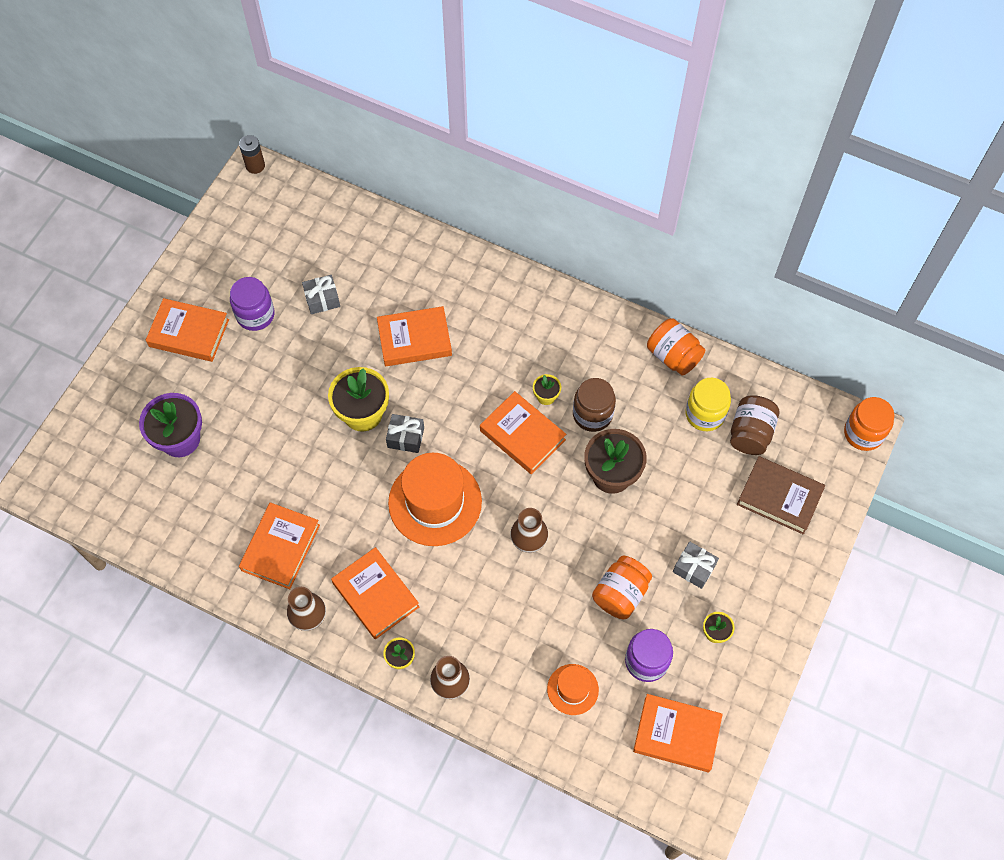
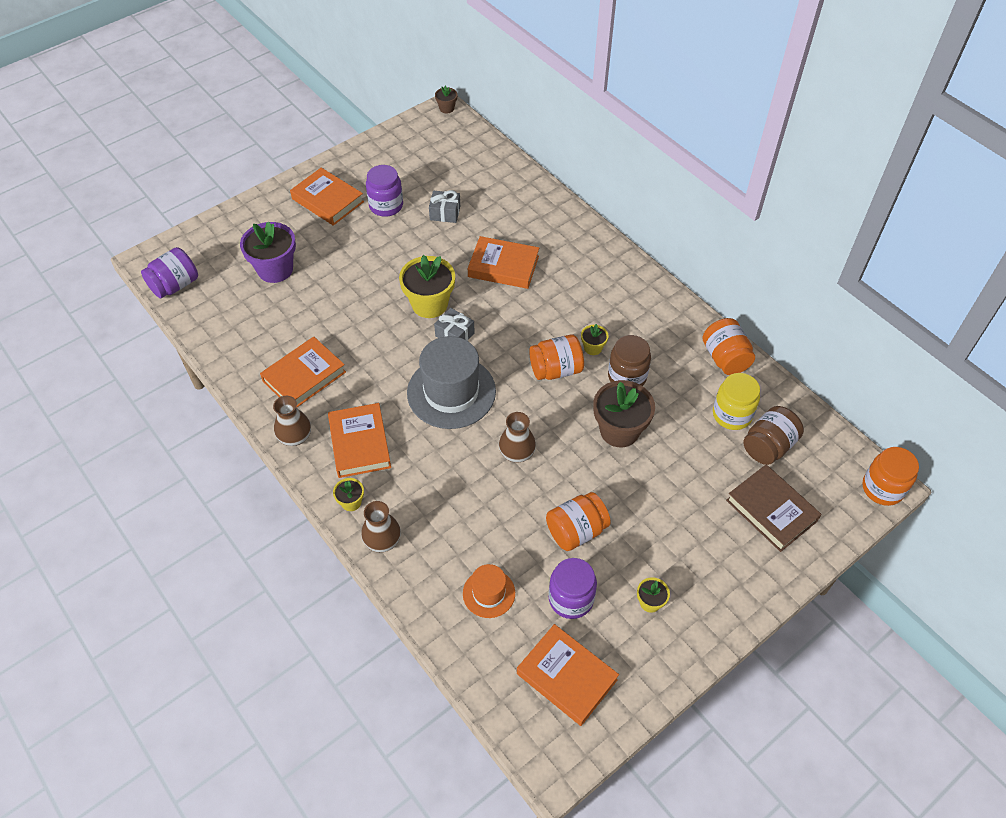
camera: 25 degrees right, 10 degrees down
brown battery [239,135,265,174] -> brown flower pot [435,86,457,114]
orange hat [388,453,482,546] -> grey hat [407,336,496,429]
orange book [480,391,566,474] -> orange jar [529,335,584,380]
grey gift [673,542,719,589] -> none
none -> purple jar [141,247,198,298]

